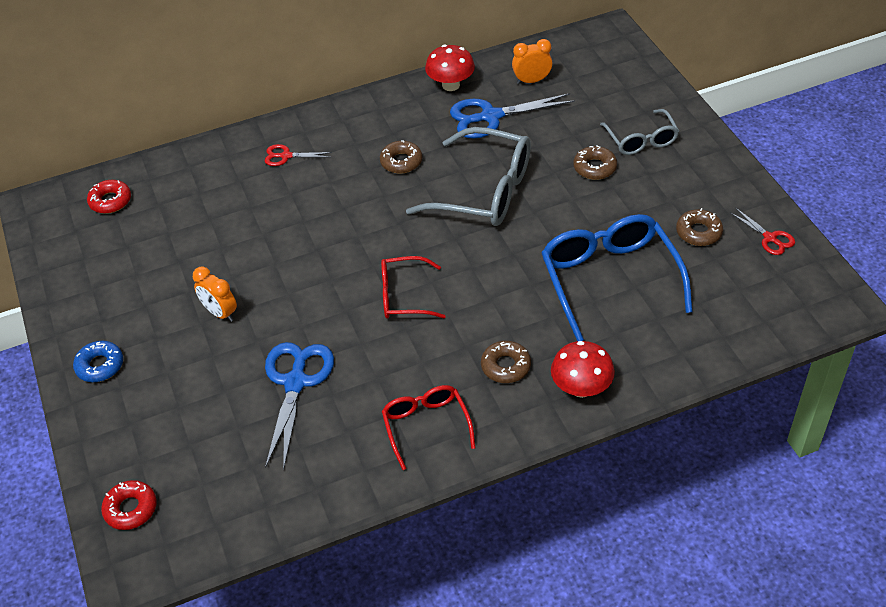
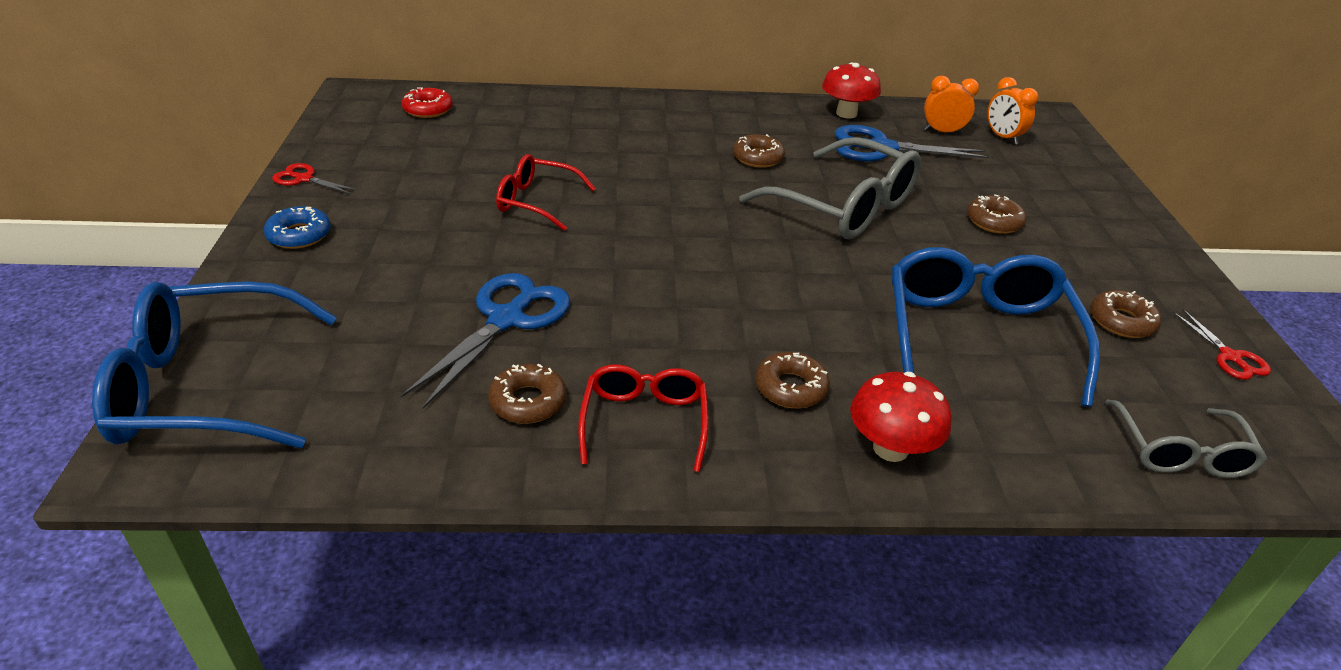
camera: 15 degrees right, 10 degrees down
red donut [101,480,157,530] -> blue glasses [92,282,337,448]
orange clock [193,267,237,322] -> orange clock moved to [987,77,1038,145]
red scissors [265,144,332,166] -> red scissors moved to [272,163,358,194]
red glasses [381,256,446,319] -> red glasses moved to [496,154,596,231]
grey glasses [600,109,679,155] -> grey glasses moved to [1105,400,1267,478]
none -> brown donut [488,363,567,424]

